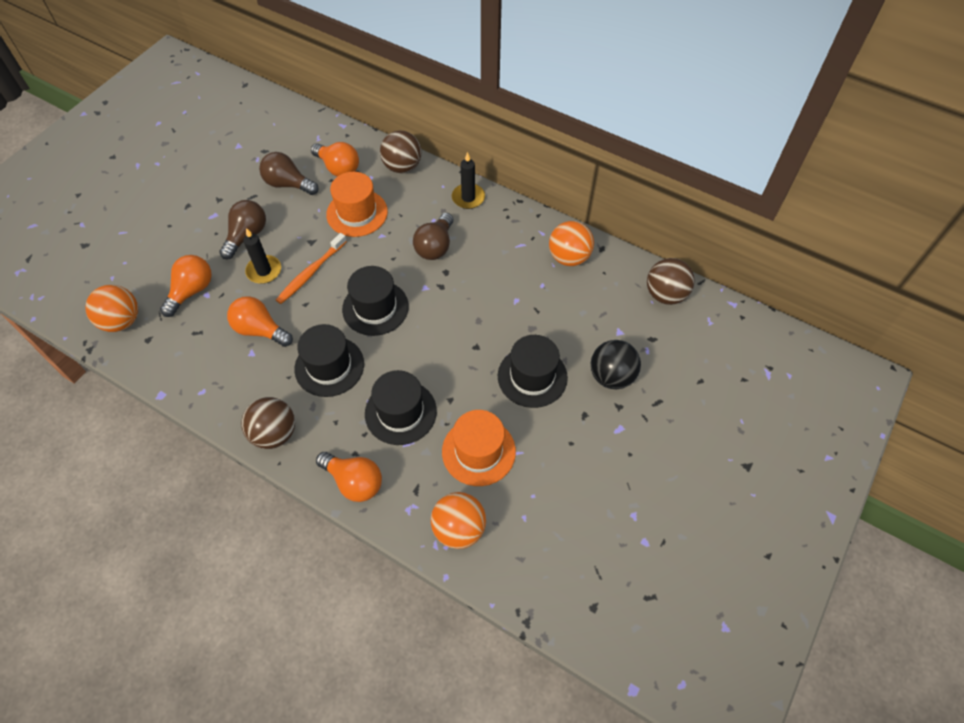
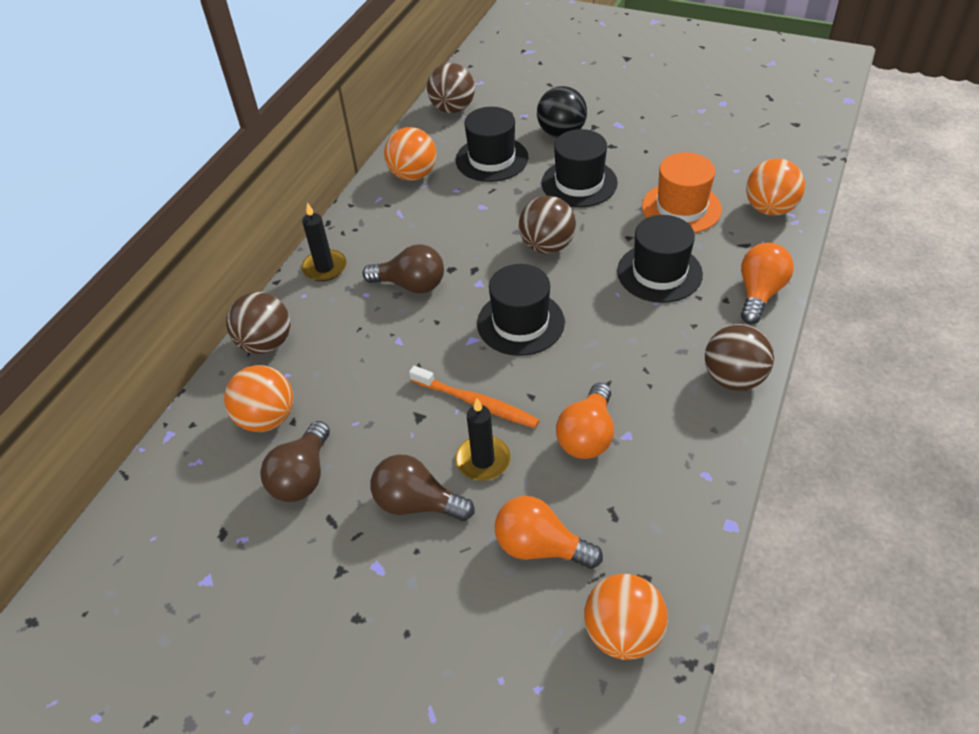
camera: 95 degrees left, 10 degrees down
black hat [294,324,364,397] -> black hat moved to [456,107,529,182]
orange light bulb [311,142,359,177] -> orange ball [224,365,293,432]
orange hat [326,172,388,237] -> none
none -> brown ball [519,196,576,254]

